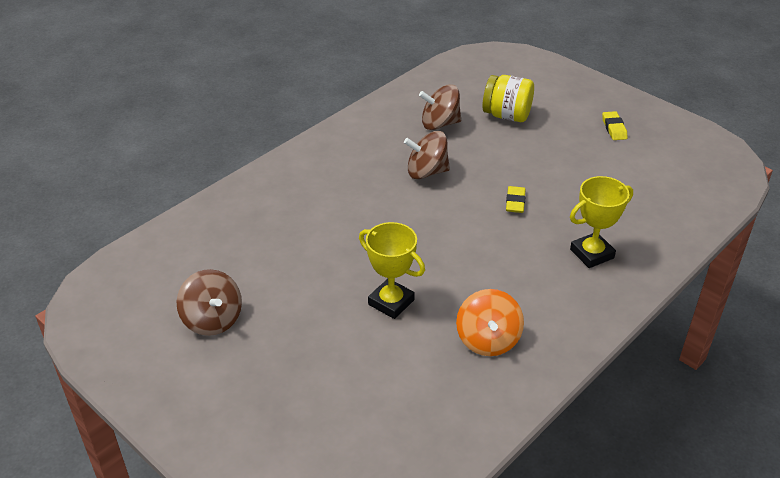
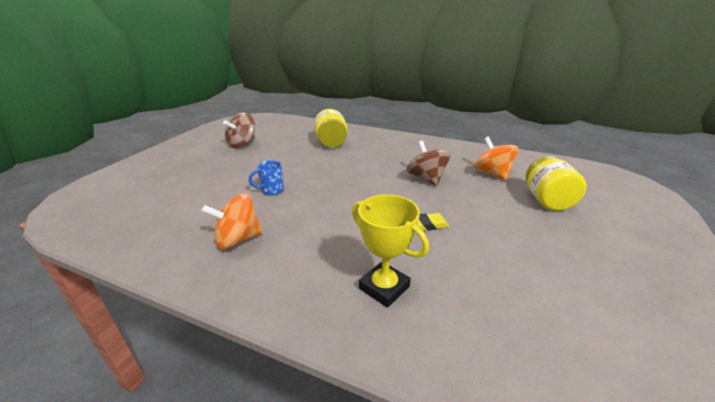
camera: 70 degrees right, 10 degrees down
yellow trophy [359,222,425,319] -> blue mug [249,160,284,196]
brown spinning top [419,84,461,130] -> orange spinning top [474,137,519,180]
yellow eraser [602,111,628,140] -> none
none -> yellow jar [314,109,348,147]

